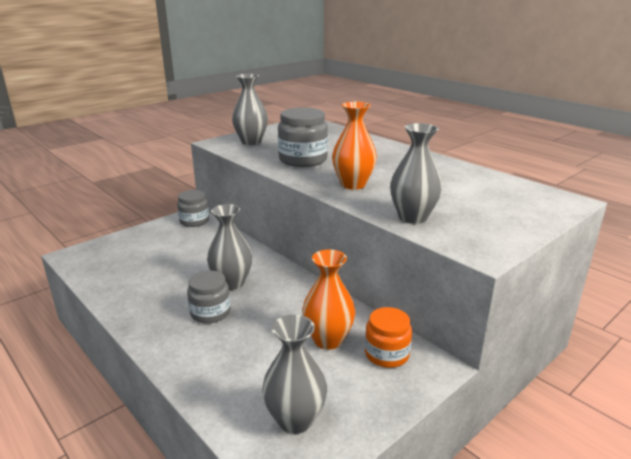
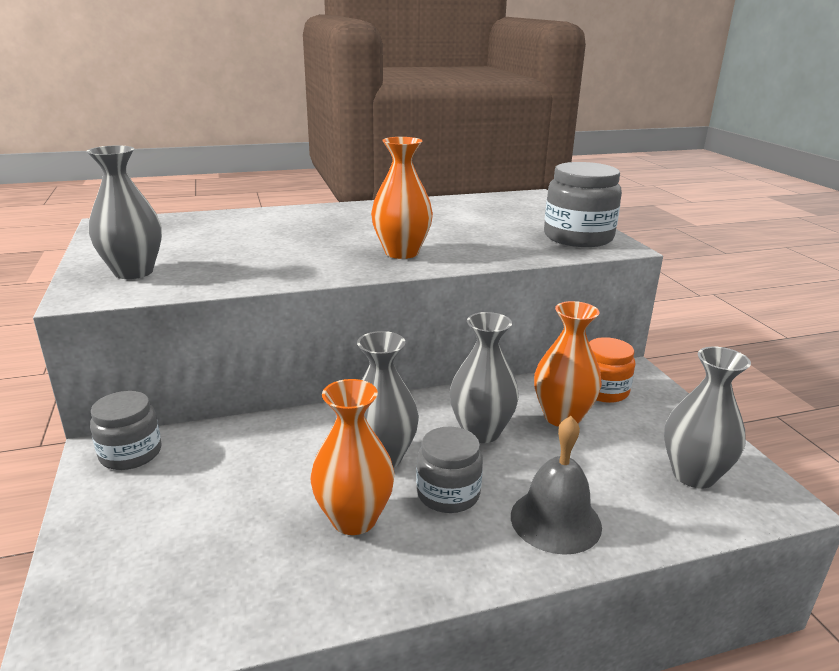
camera: 65 degrees left, 0 degrees up
grey jar [278,108,328,167] -> grey jar moved to [544,162,622,247]
grey vase [390,123,442,224] -> grey vase moved to [450,312,519,443]
none -> orange vase [311,379,395,535]
none -> grey bell [511,416,602,555]

